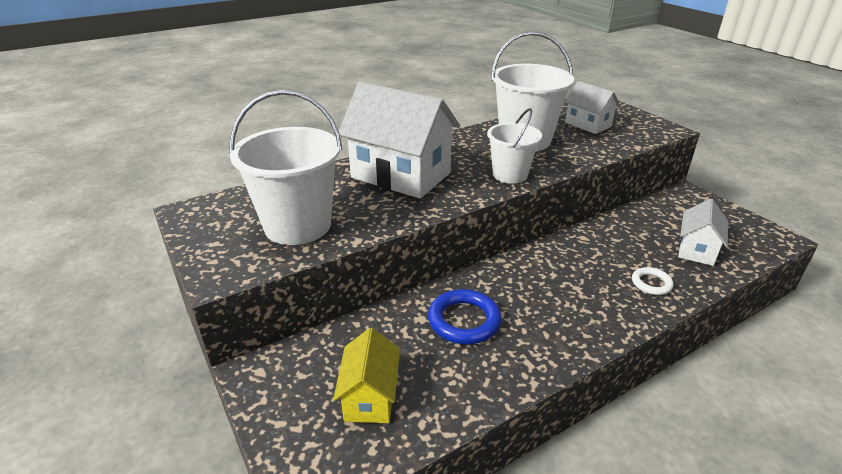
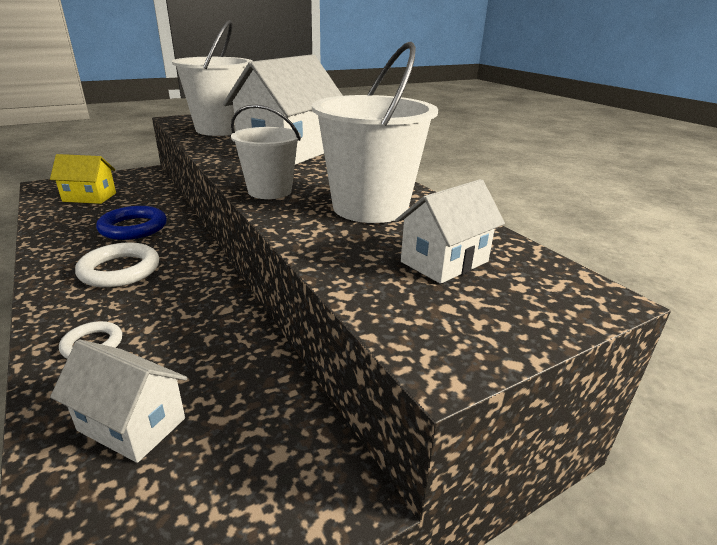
camera: 90 degrees right, 5 degrees down
none -> white ring [75,242,159,288]

